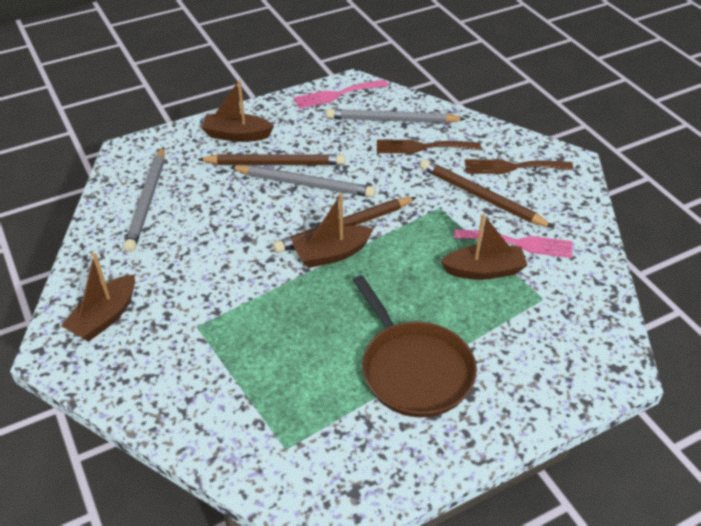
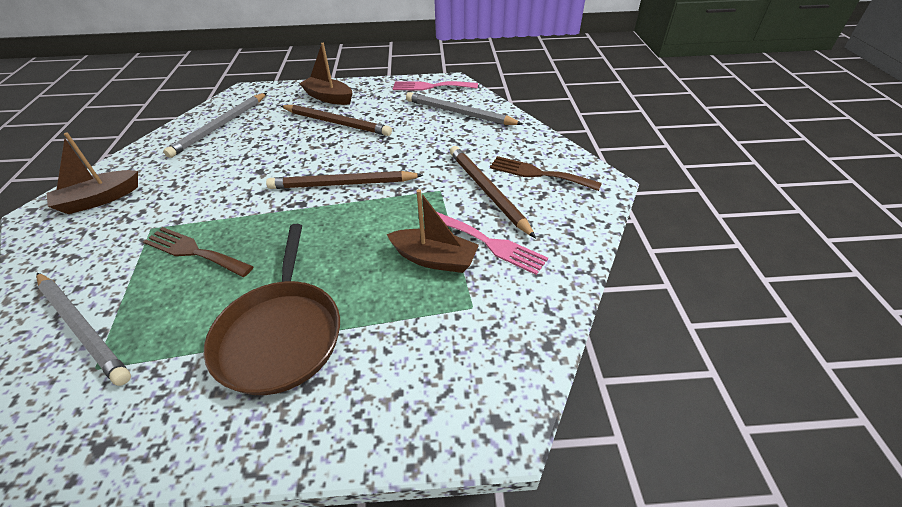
camera: 25 degrees right, 0 degrees up
grey pencil [230,165,376,197] -> grey pencil moved to [36,273,131,386]
brown boat [292,194,373,268] -> none
brown fork [377,140,481,154] -> brown fork moved to [143,227,254,277]

